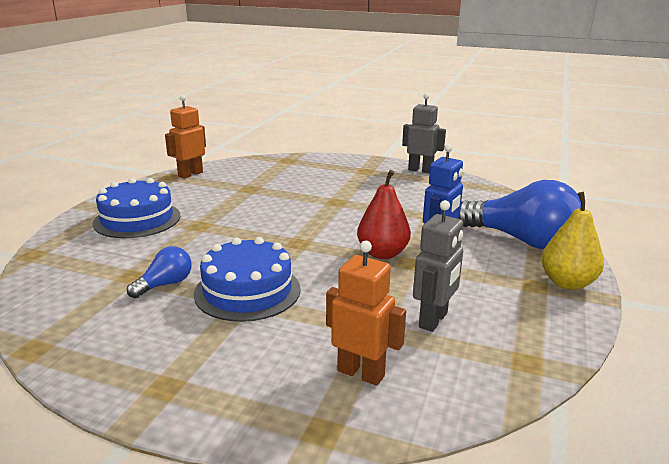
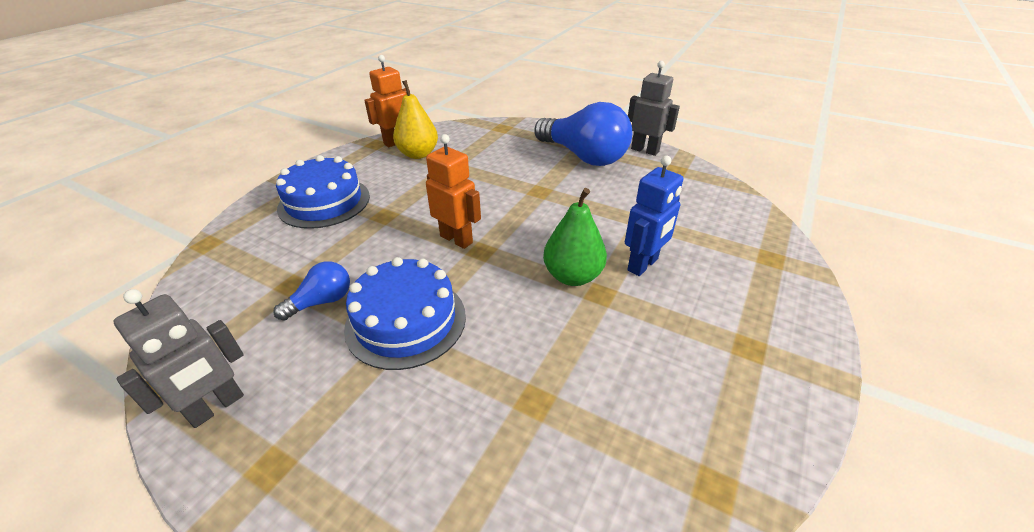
camera: 10 degrees right, 15 degrees up
orange robot [326,241,406,386] -> orange robot moved to [426,134,481,249]
red pear [357,170,411,259] -> green pear [543,188,607,286]
grey robot [413,200,463,332] -> grey robot moved to [114,289,244,428]
blue light bulb [458,180,581,249] -> blue light bulb moved to [534,102,632,166]
yellow pear [541,192,604,290] -> yellow pear moved to [393,80,438,159]

